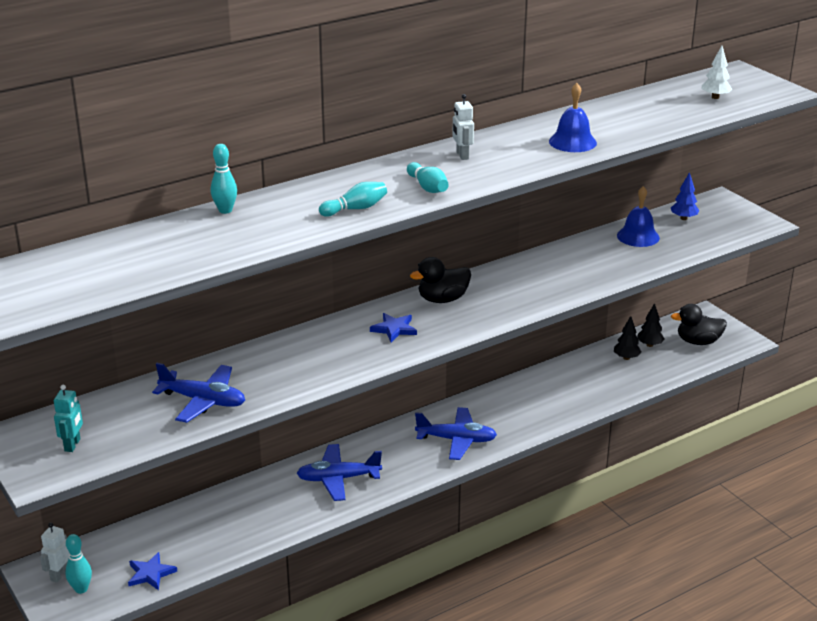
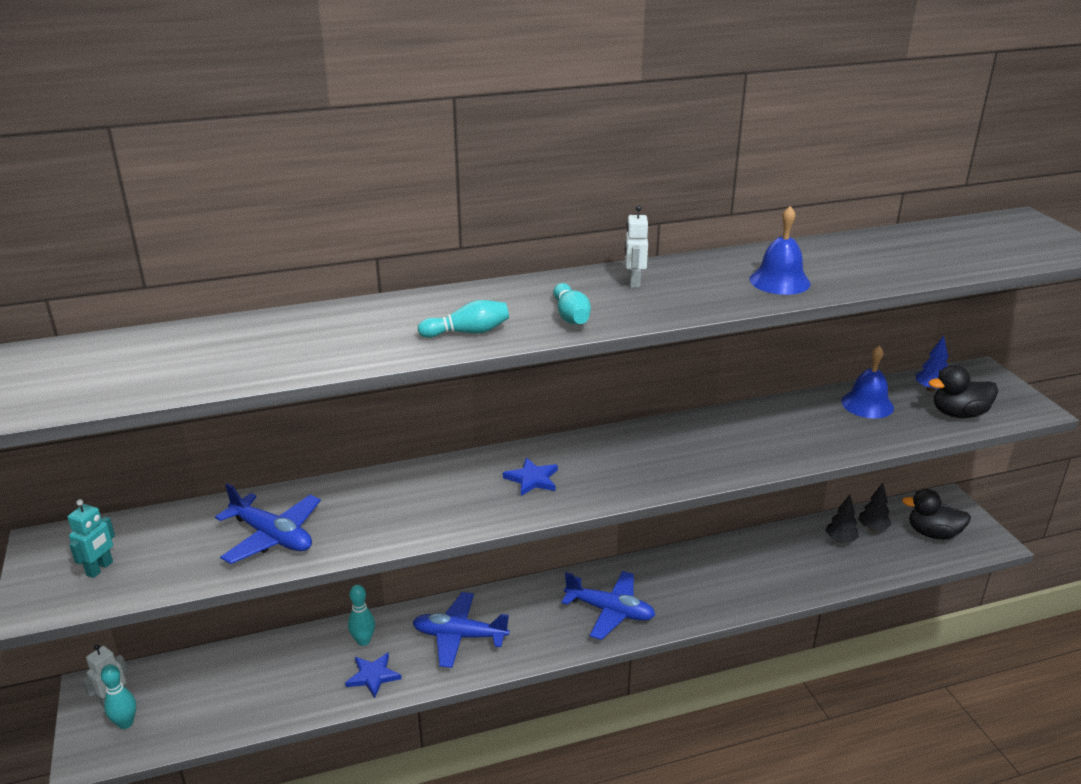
camera: 15 degrees right, 0 degrees up
blue star [128,552,177,590] -> blue star moved to [345,652,402,698]
turquoise bowling pin [211,144,237,214] -> turquoise bowling pin moved to [348,585,375,646]
black duck [410,257,471,303] -> black duck moved to [928,365,998,418]
white tree [701,46,733,99] -> none

